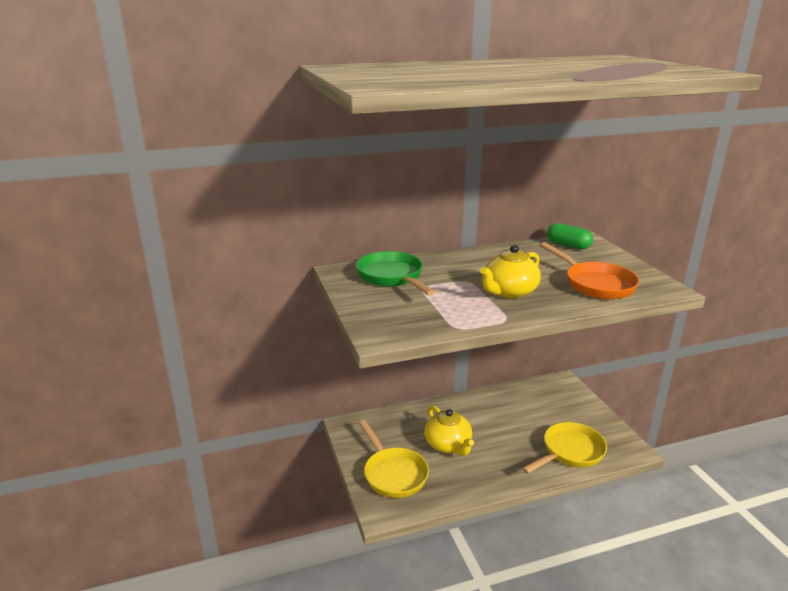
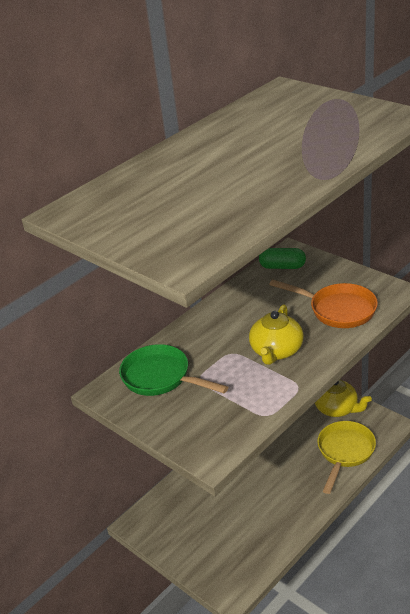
camera: 25 degrees left, 10 degrees up
yellow pan [359,420,429,498] -> none
yellow teapot [424,405,474,456] -> yellow teapot moved to [315,379,372,417]

